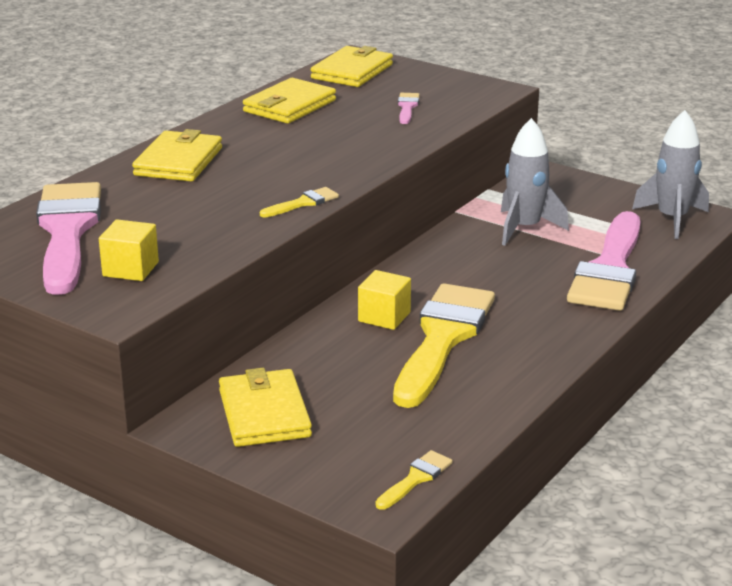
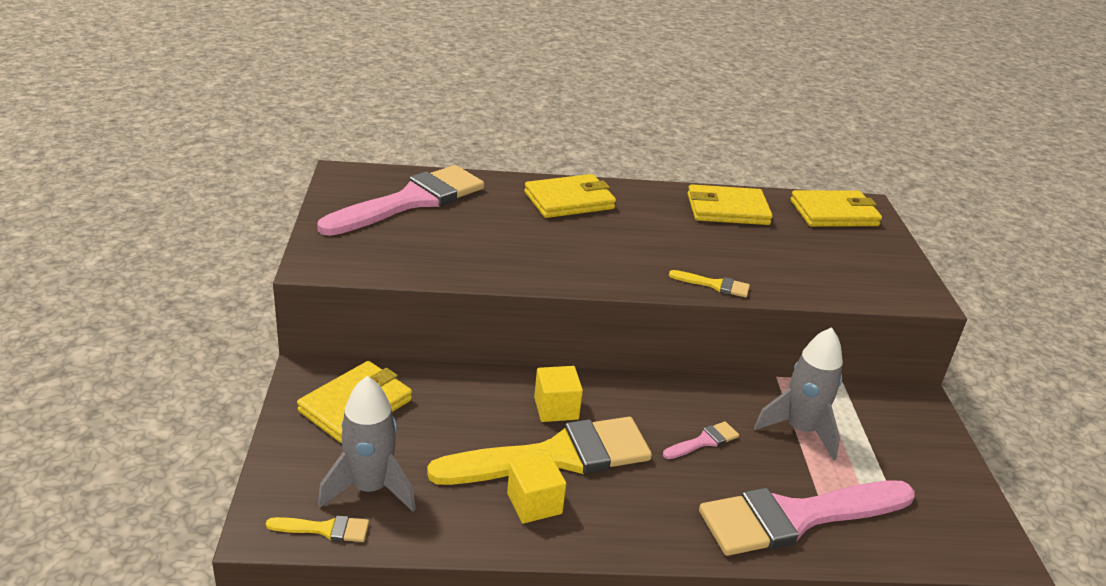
camera: 50 degrees right, 5 degrees up
yellow cube [99,219,159,281] -> yellow cube moved to [507,454,566,524]
yellow brush [260,187,339,217] -> yellow brush moved to [669,270,750,297]
pink brush [398,93,420,124] -> pink brush moved to [663,421,739,459]
grey rocket [632,110,709,239] -> grey rocket moved to [318,376,416,512]

